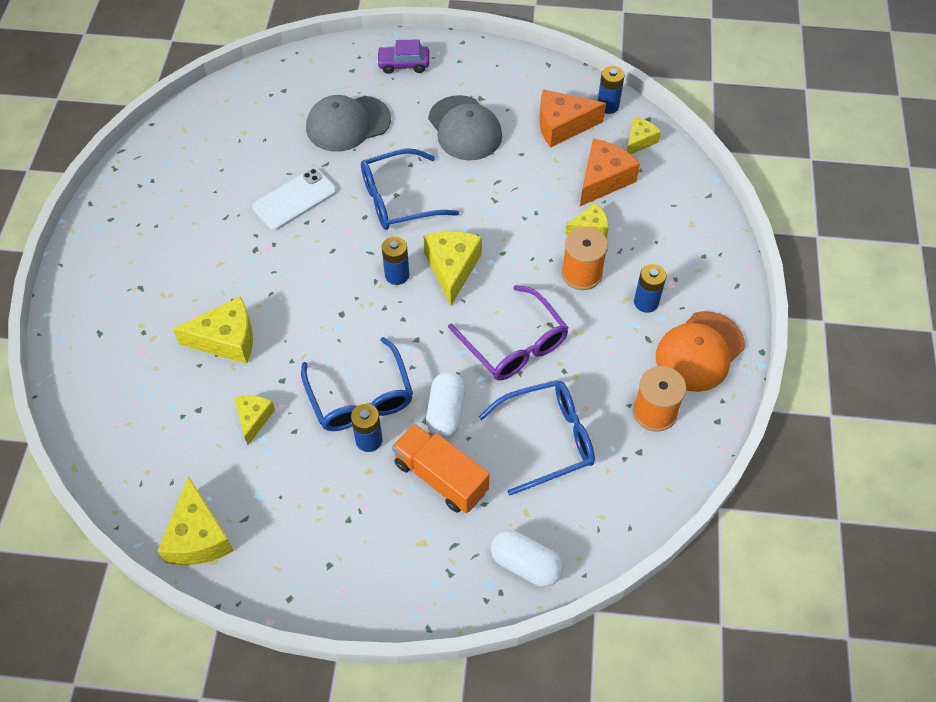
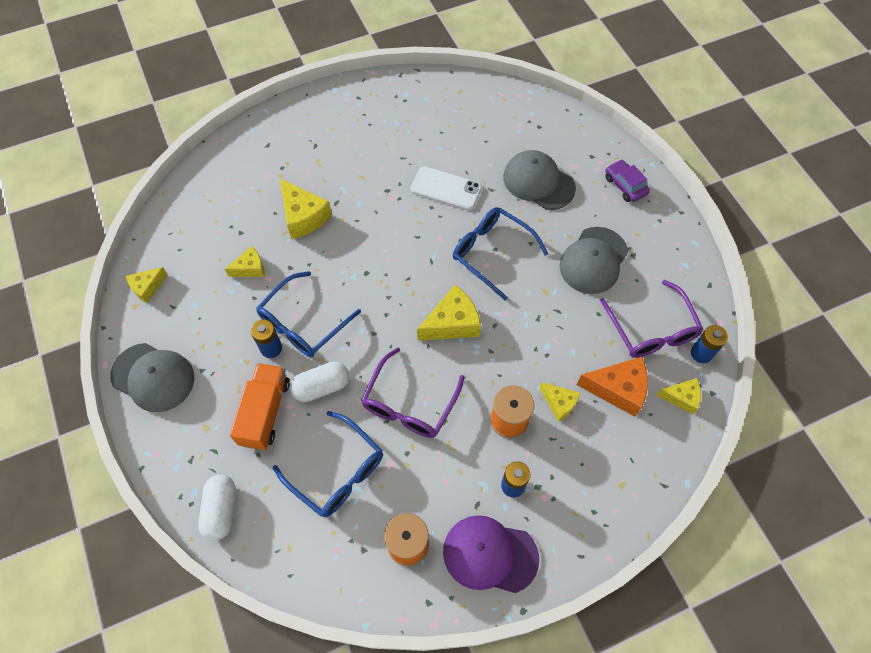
camera: 60 degrees right, 5 degrees up
yellow cheese [158,476,234,565] -> yellow cheese [126,267,168,303], size x0.60
blue battery [382,236,409,285] -> none
orange cheese [540,89,606,148] -> purple glasses [600,280,704,358]
orange cap [656,311,745,392] -> purple cap [443,515,539,593]
none -> grey cap [110,343,194,412]

